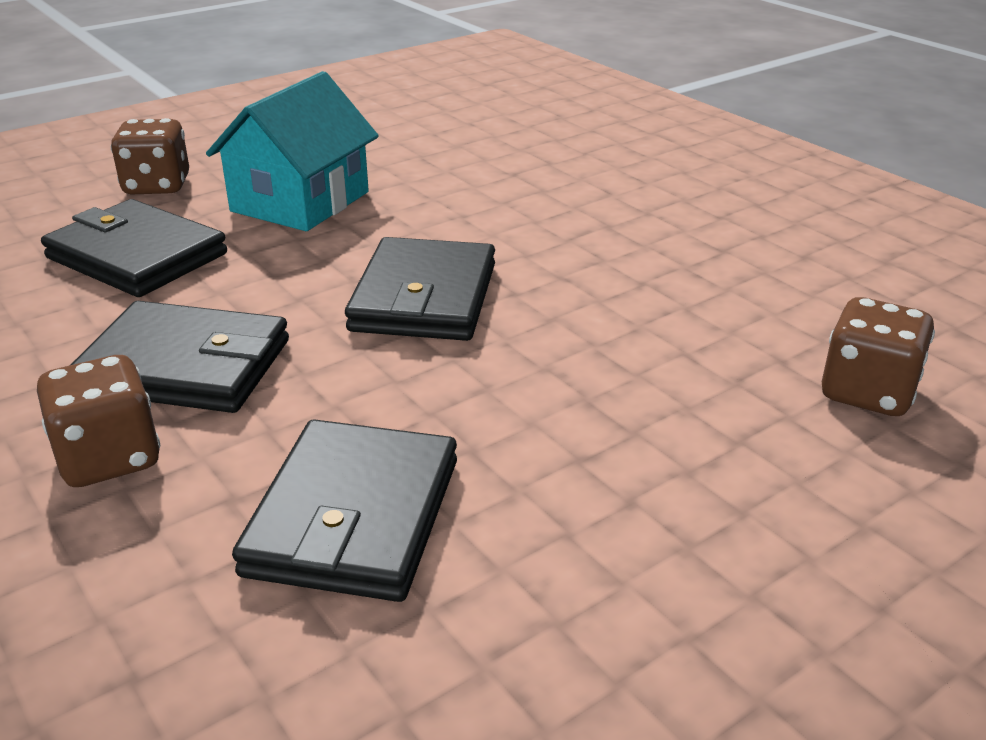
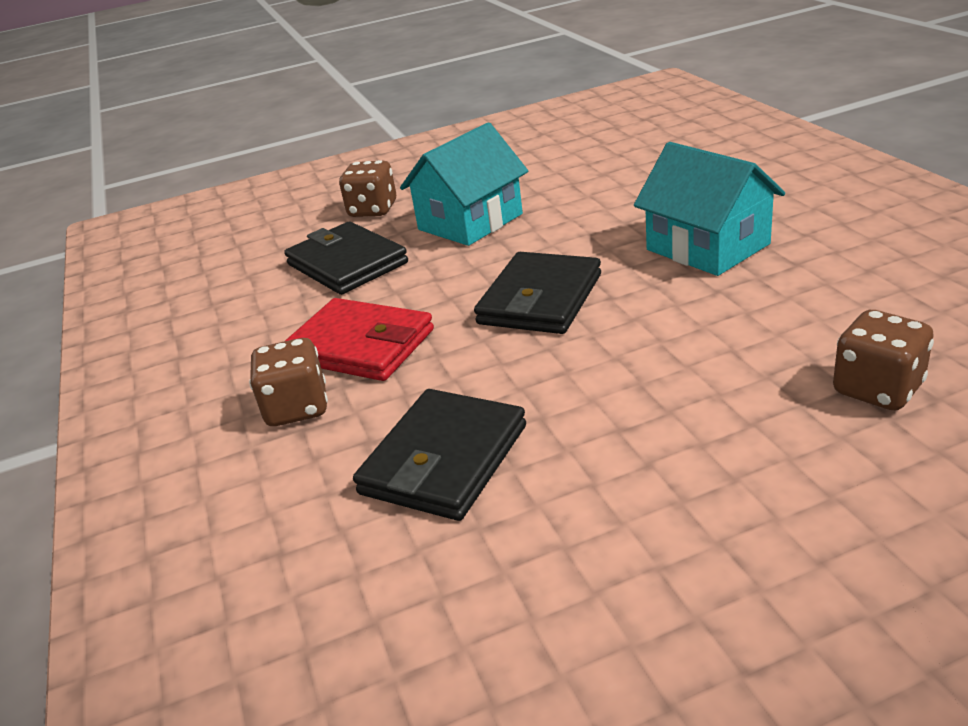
camera: 20 degrees right, 0 degrees up
black wallet [71,301,289,413] -> red wallet [285,298,434,381]
none -> turquoise house [634,142,785,276]

